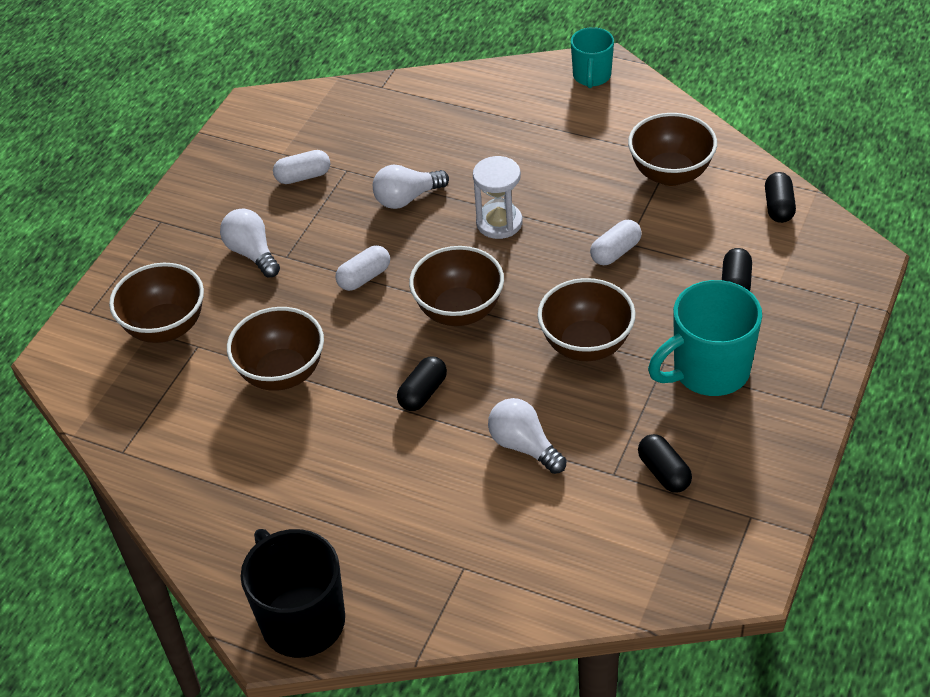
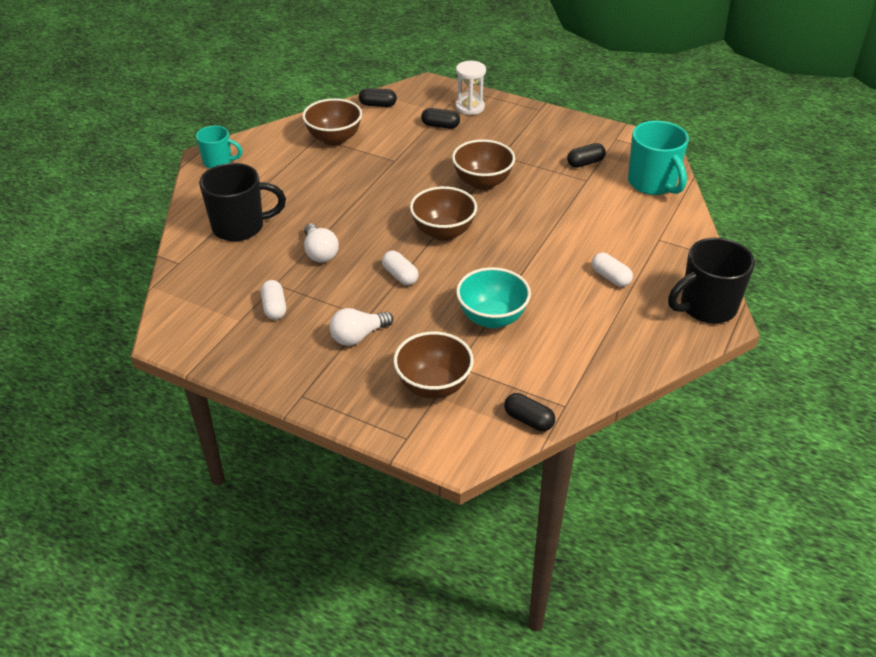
camera: 90 degrees left, 5 degrees down
brown bowl [227,307,324,391] -> turquoise bowl [456,267,531,328]
black capsule [397,356,447,411] -> black capsule moved to [504,393,555,431]
white hourglass [473,156,523,239] -> white hourglass moved to [455,61,486,115]
white light bulb [488,398,567,474] -> none
white capsule [590,220,642,265] -> white capsule moved to [592,253,633,287]
turquoise mug [648,280,762,396] -> turquoise mug moved to [628,121,689,195]
none -> black mug [199,163,286,241]

